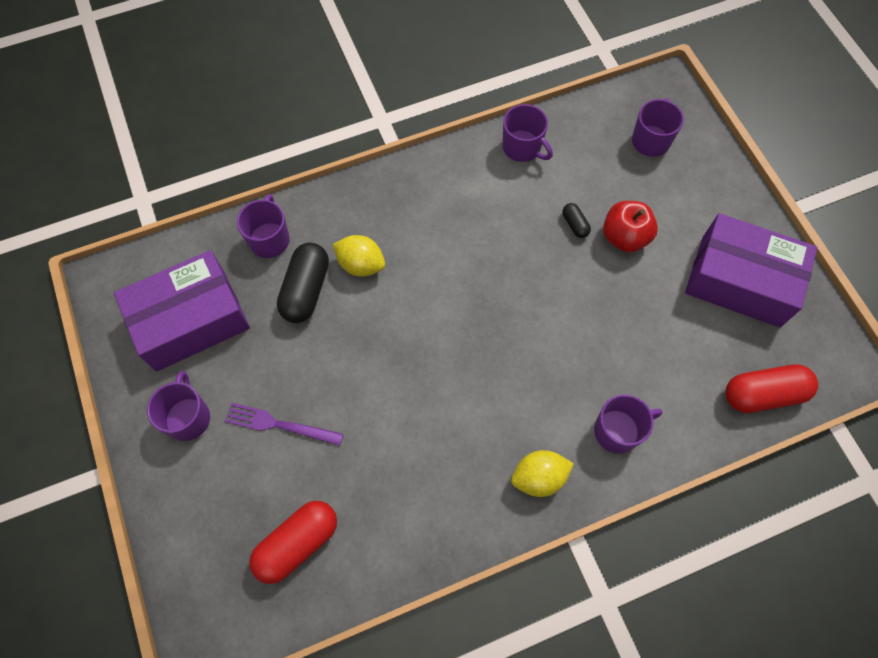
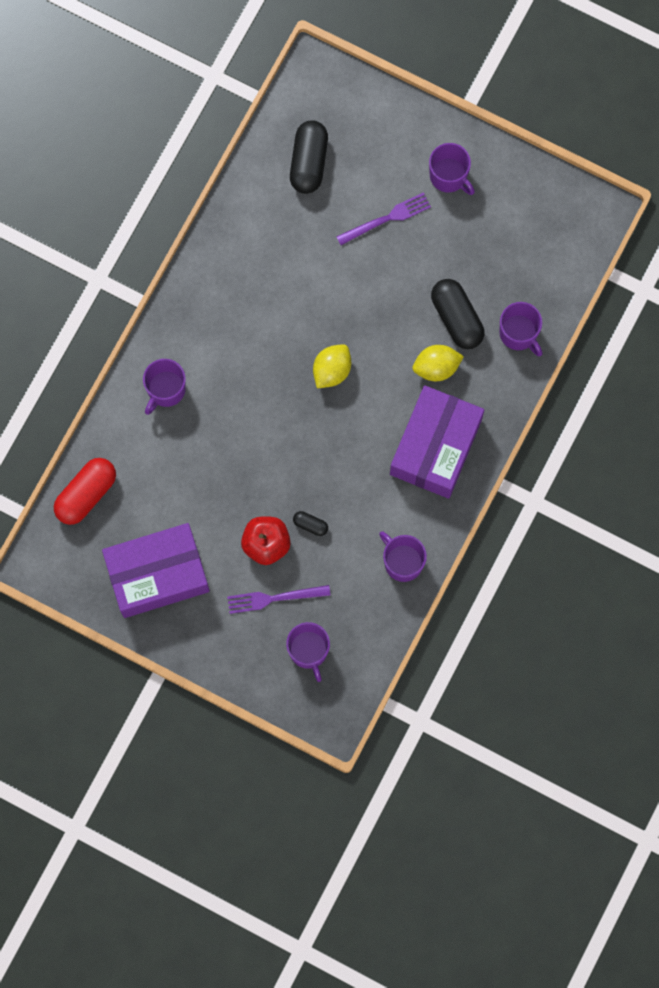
camera: 140 degrees right, 10 degrees up
purple box [114,250,250,371] -> purple box moved to [390,385,484,499]
red capsule [249,501,337,584] -> black capsule [290,120,328,194]
purple mug [502,104,553,162] -> purple mug turned 45 degrees clockwise [379,532,427,582]
yellow lemon [511,450,574,497] -> yellow lemon moved to [313,344,351,388]
none -> purple fork [227,585,331,614]

